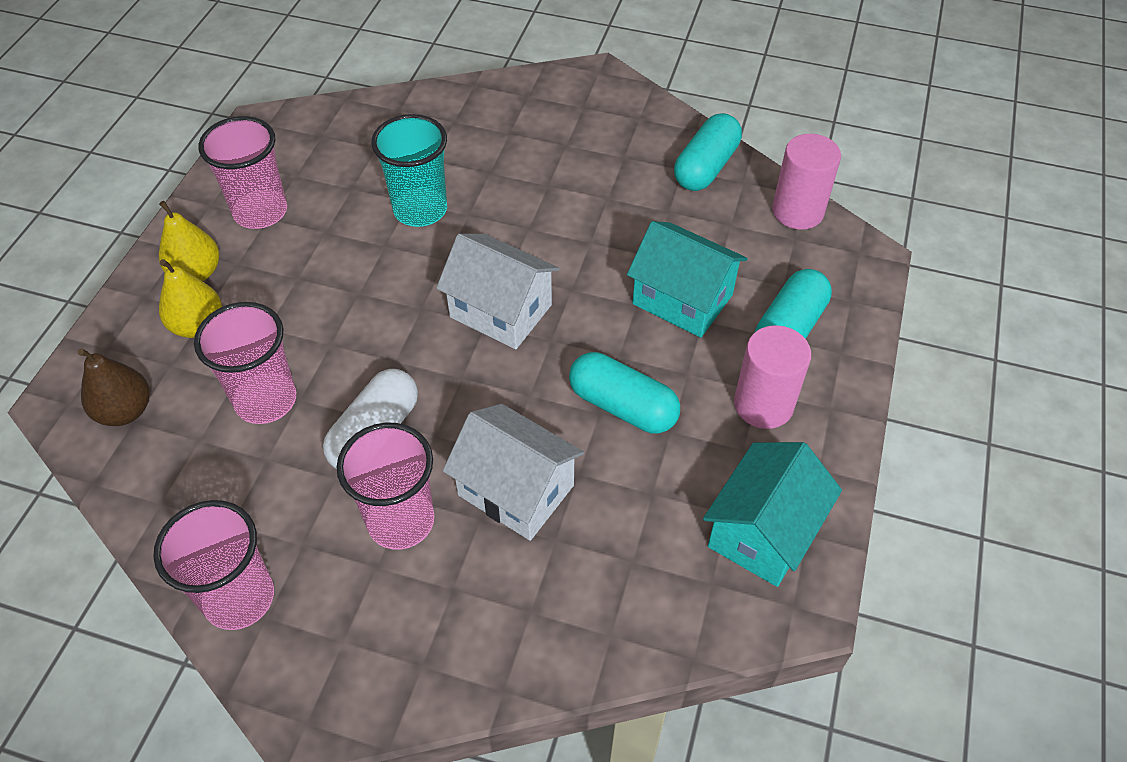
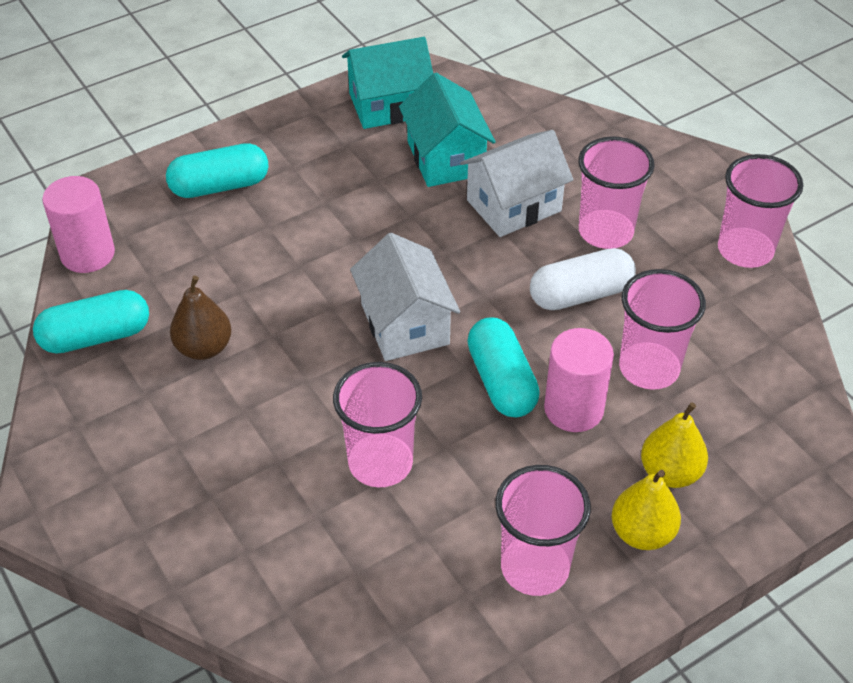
camera: 140 degrees left, 5 degrees down
brown pear [78,348,150,426] -> brown pear moved to [170,276,232,360]
turquoise cup [371,114,447,227] -> pink cup [333,362,422,487]
white house [443,404,584,541] -> white house turned 75 degrees clockwise [460,130,573,237]
turquoise capsule [569,352,680,433] -> turquoise capsule moved to [467,317,540,417]
turquoise house [627,221,748,338] -> turquoise house moved to [399,73,495,187]
pink cylinder [734,325,811,429] -> pink cylinder moved to [544,328,614,432]

